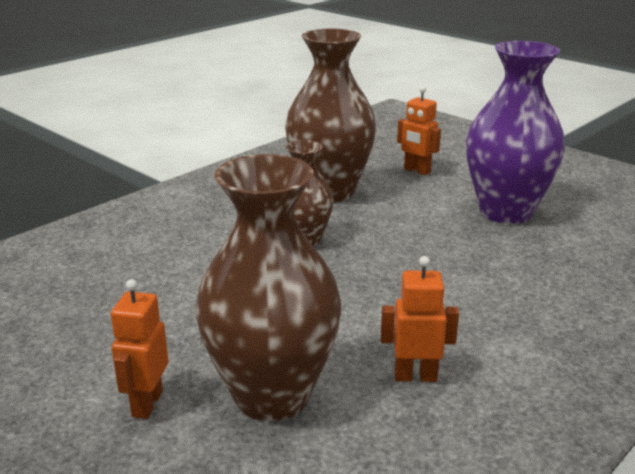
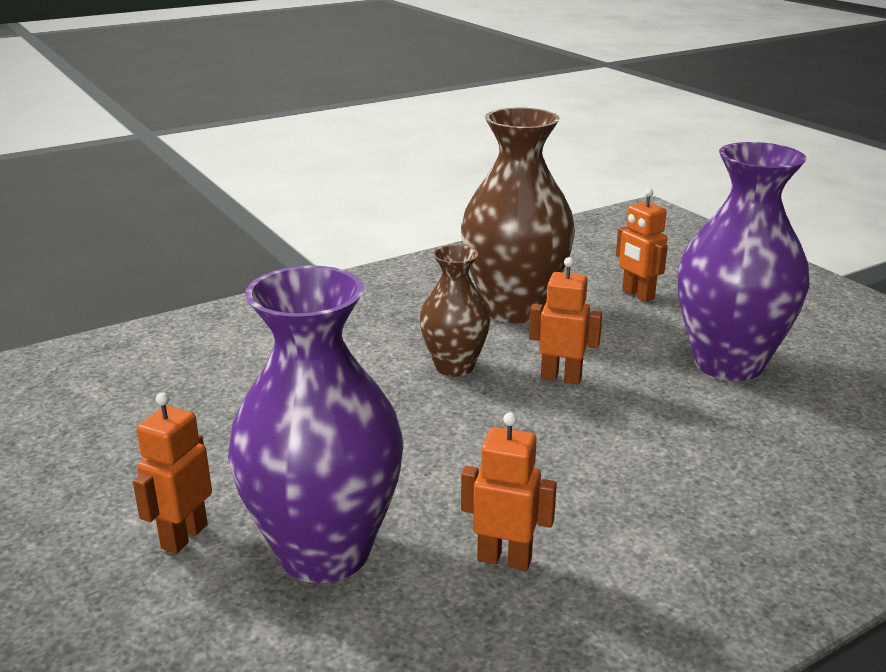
camera: 15 degrees right, 0 degrees up
brown vase [196,154,341,421] -> purple vase [228,266,404,583]
none -> orange robot [529,257,602,384]

